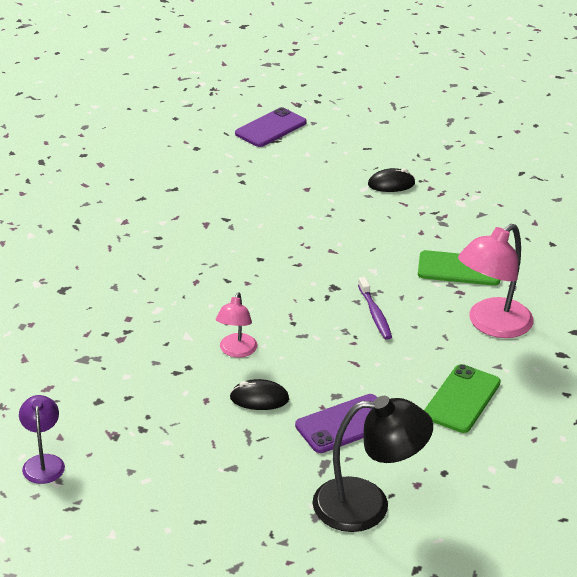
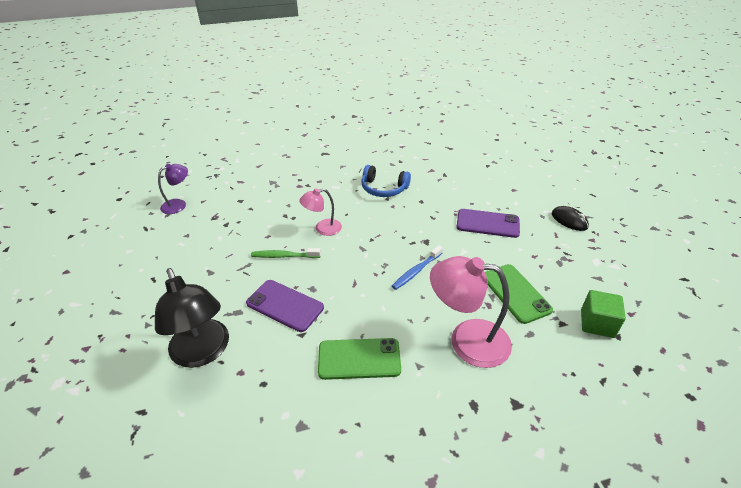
camera: 60 degrees right, 5 degrees up
black mouse [230,379,289,410] -> green toothbrush [251,248,321,258]
purple phone [235,107,307,147] -> purple phone moved to [457,209,520,238]
purple toothbrush [358,277,392,340] -> blue toothbrush [392,245,443,290]
none -> blue headphones [361,165,411,197]
none -> green cube [581,290,626,338]

